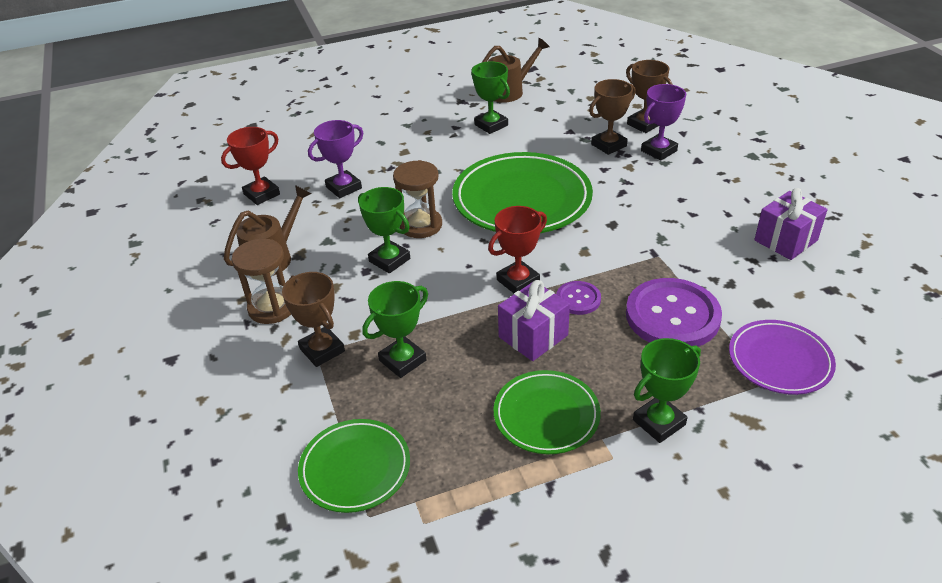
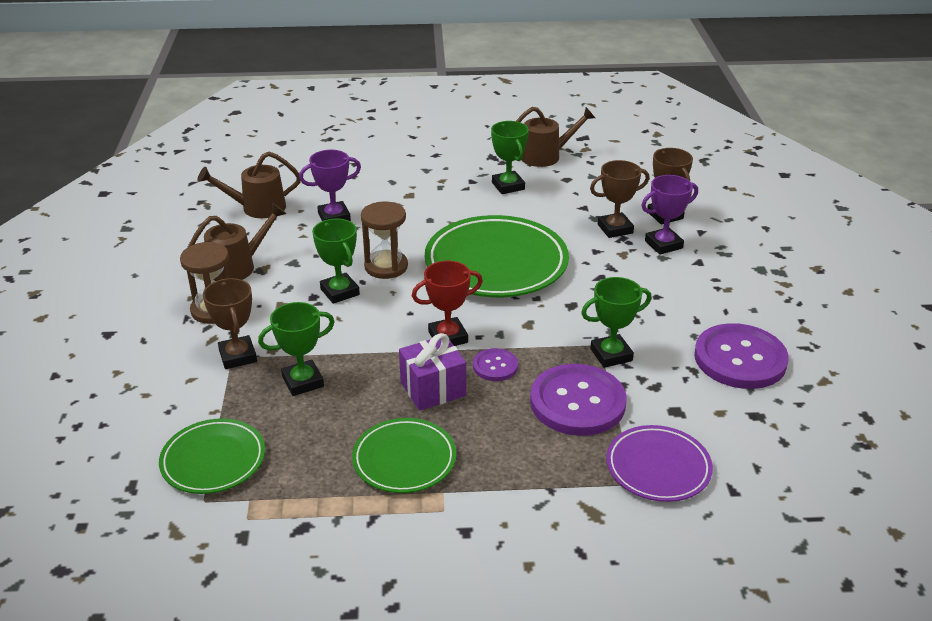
camera: 15 degrees right, 5 degrees down
red trophy [221,127,280,205] -> brown watering can [197,152,301,218]
green trophy [633,338,701,443] -> green trophy moved to [581,277,652,368]
purple gift [754,188,828,260] -> purple button [694,323,789,389]

